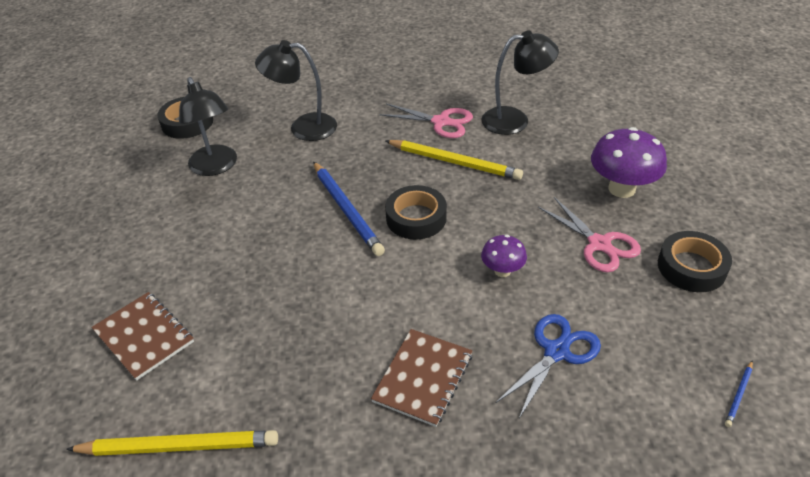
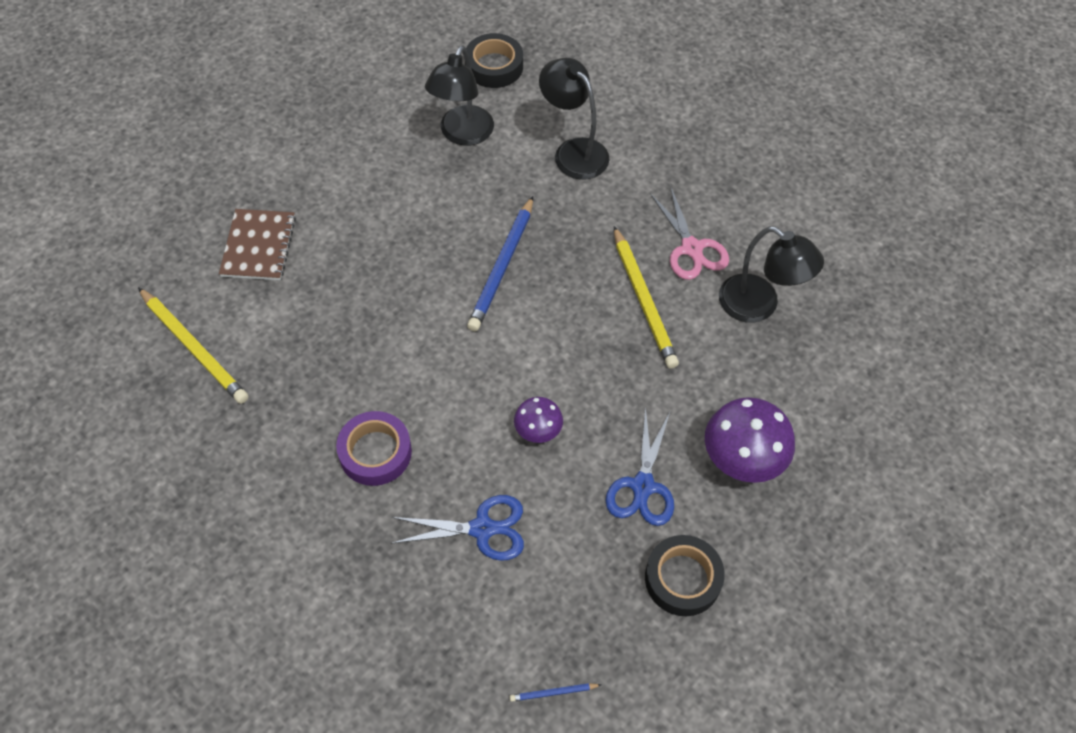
camera: 45 degrees right, 15 degrees up
brown notebook [371,329,473,427] -> purple tape [336,411,412,486]
black tape [385,185,447,240] -> none
pink scissors [538,197,641,272] -> blue scissors [606,406,674,526]

